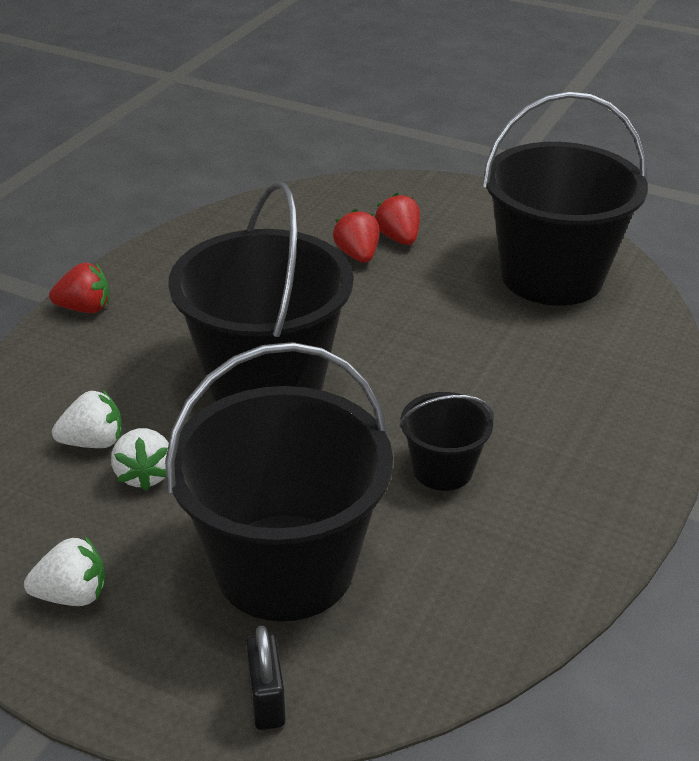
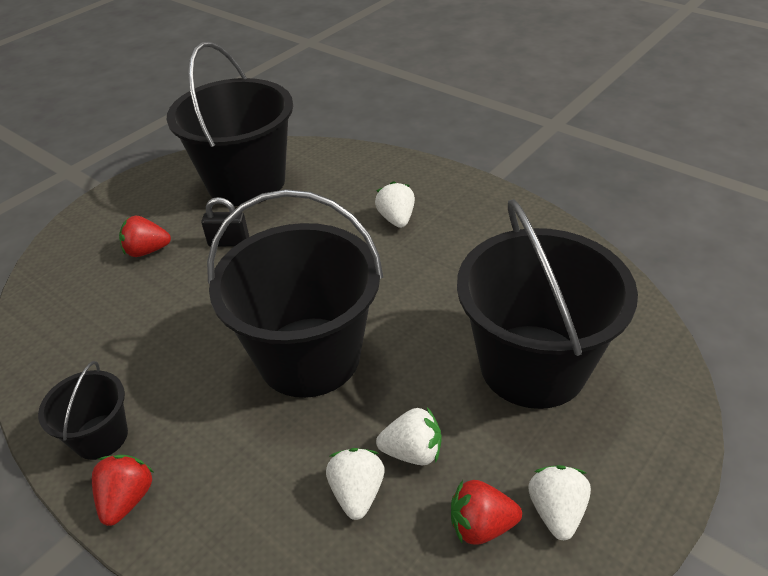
camera: 75 degrees left, 5 degrees up
black padlock [246,625,286,730] -> black padlock moved to [201,197,249,247]
red strawberry [333,209,380,263] -> red strawberry moved to [451,480,522,545]
black bucket [399,392,494,491] -> black bucket moved to [38,361,128,460]
none -> white strawberry [375,181,415,228]

